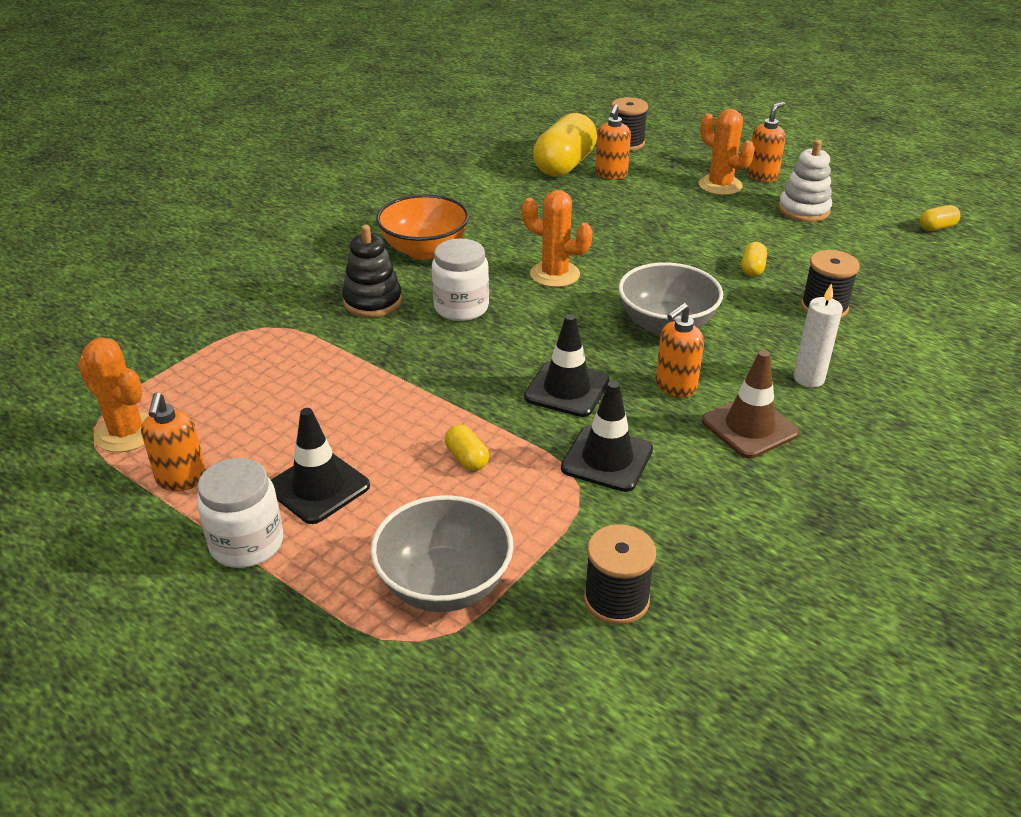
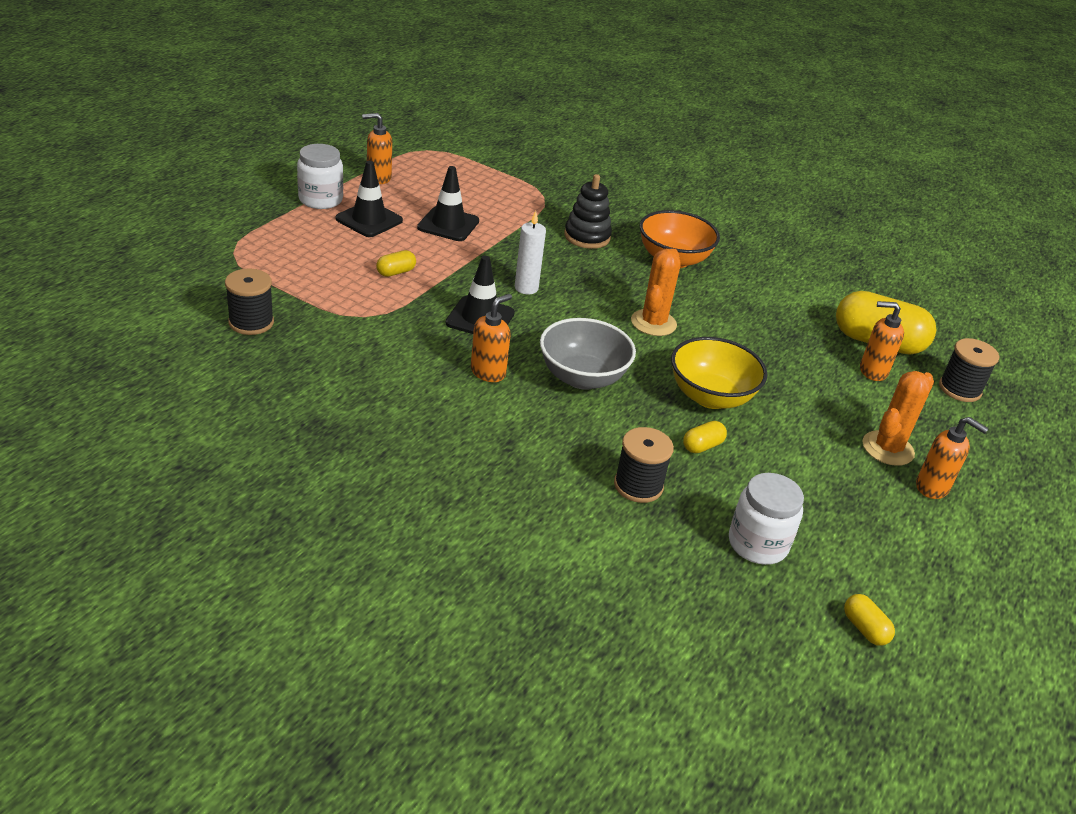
camera: 80 degrees right, 0 degrees up
orange cactus [78,337,149,452] -> none
grey bowl [371,495,513,612] -> none
white jar [432,239,489,321] -> white jar moved to [729,473,804,565]
black traffic cone [561,381,653,492] -> black traffic cone moved to [417,166,479,241]
orange soap dispenser [655,303,704,398] -> orange soap dispenser turned 90 degrees clockwise [471,294,512,382]
brown traffic cone [702,350,799,458] -> none
yellow capsule [742,242,767,276] -> yellow capsule turned 45 degrees counterclockwise [683,421,727,453]
white stacking toy [778,140,832,222] -> none
white candle [794,283,843,388] -> white candle moved to [515,211,546,294]
none -> yellow bowl [671,337,767,409]

